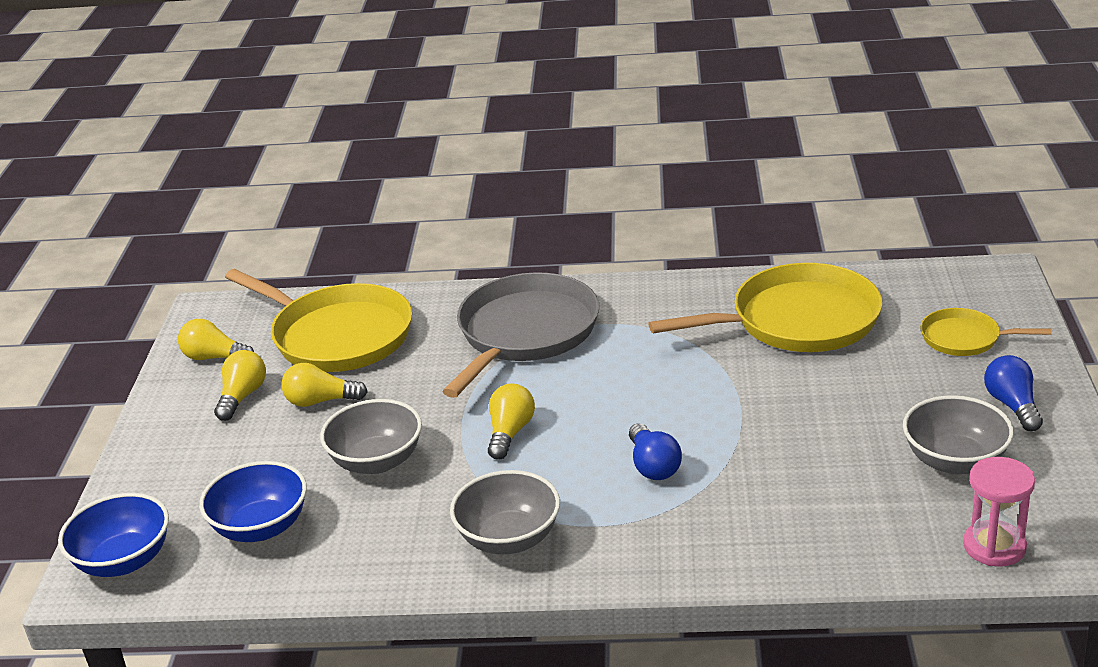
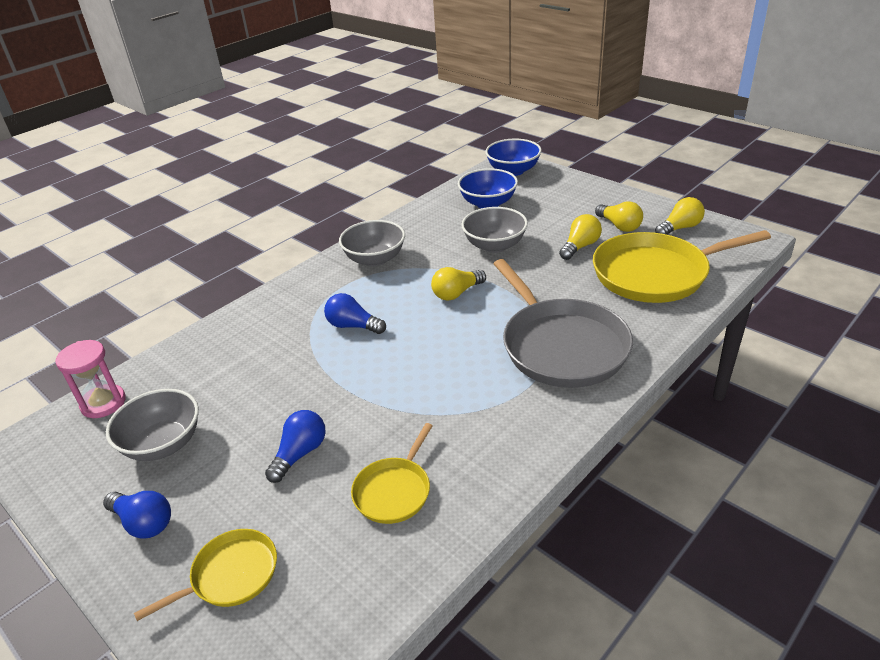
camera: 130 degrees right, 5 degrees up
yellow light bulb [488,384,535,459] -> yellow light bulb turned 90 degrees clockwise [431,267,486,301]
yellow pan [648,263,882,352] -> yellow pan [351,423,433,524], size x0.51
none -> blue light bulb [265,410,325,483]

